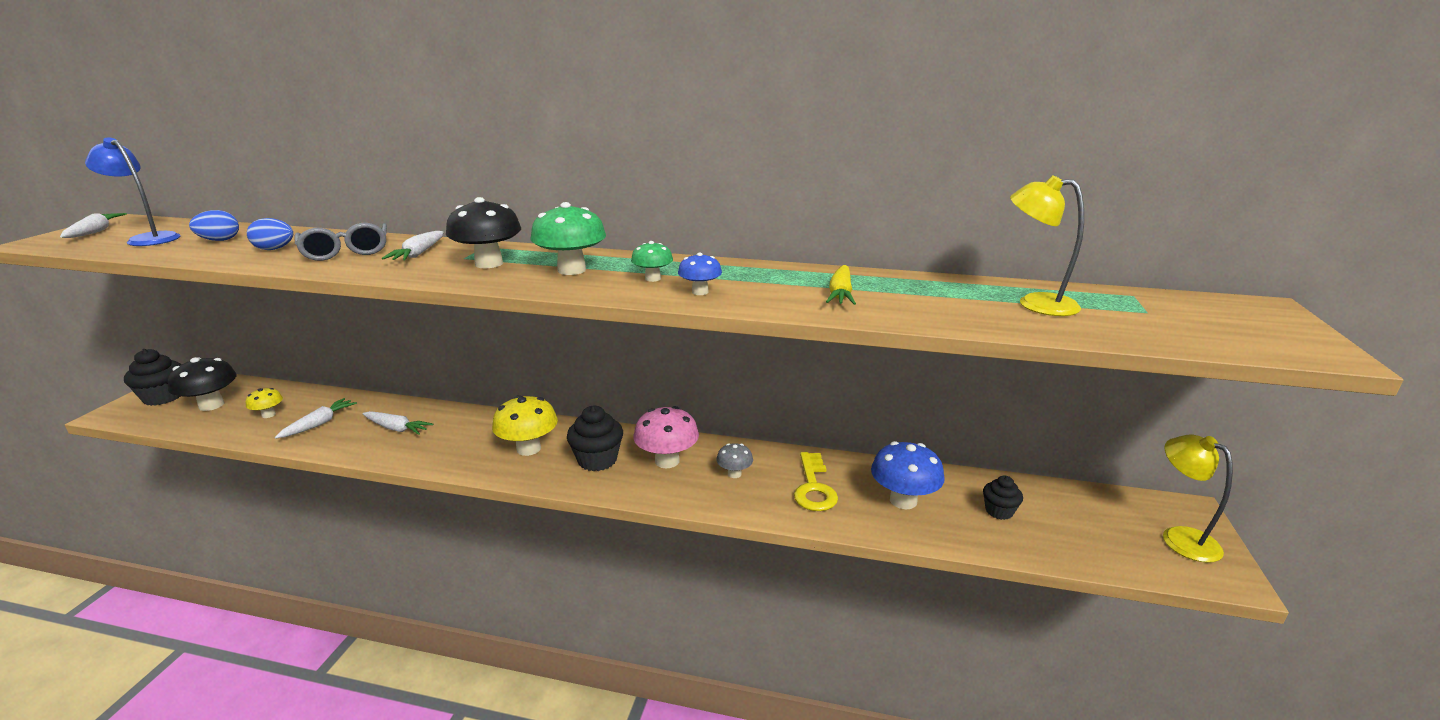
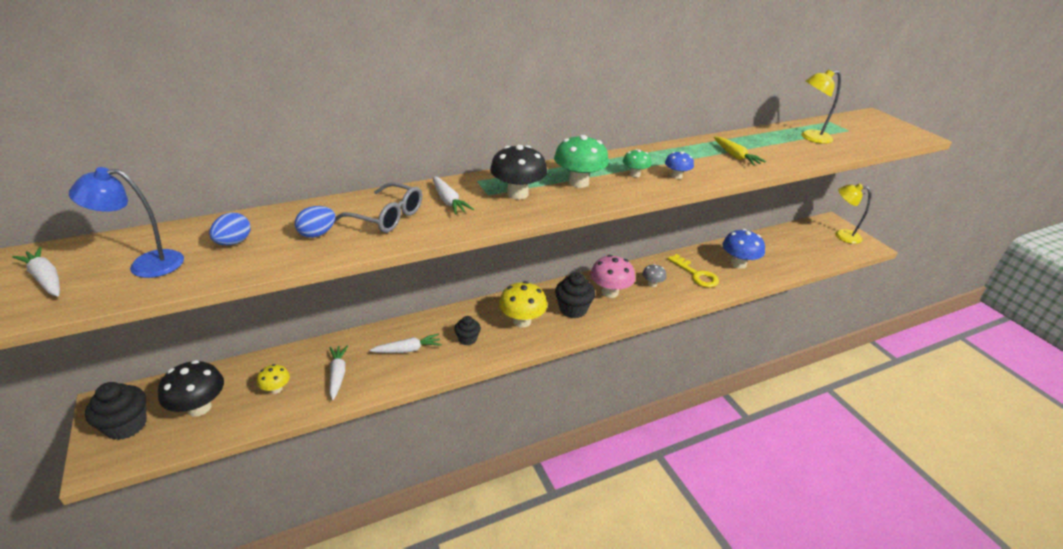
camera: 40 degrees left, 10 degrees up
black cupcake [983,475,1023,520] -> black cupcake moved to [454,316,481,345]

